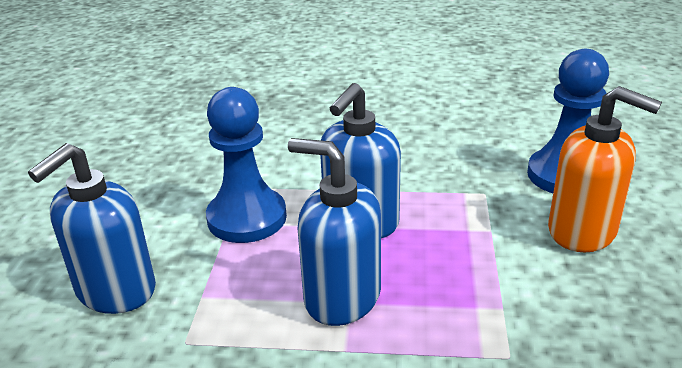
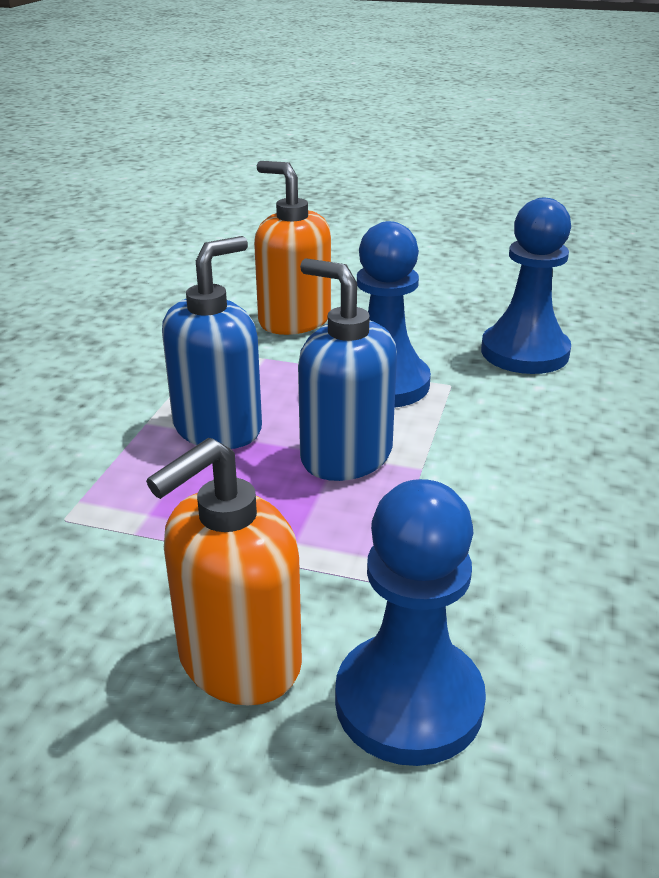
camera: 100 degrees right, 0 degrees up
blue soap dispenser [28,143,156,314] -> orange soap dispenser [254,161,331,335]
none -> blue pawn [481,198,571,374]

